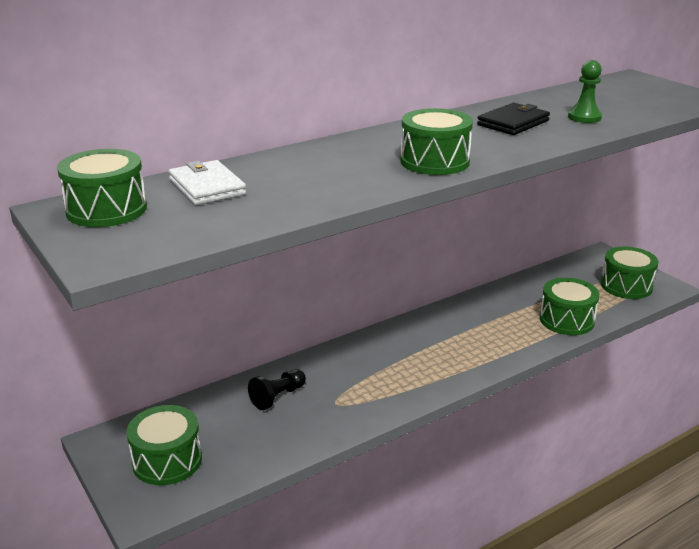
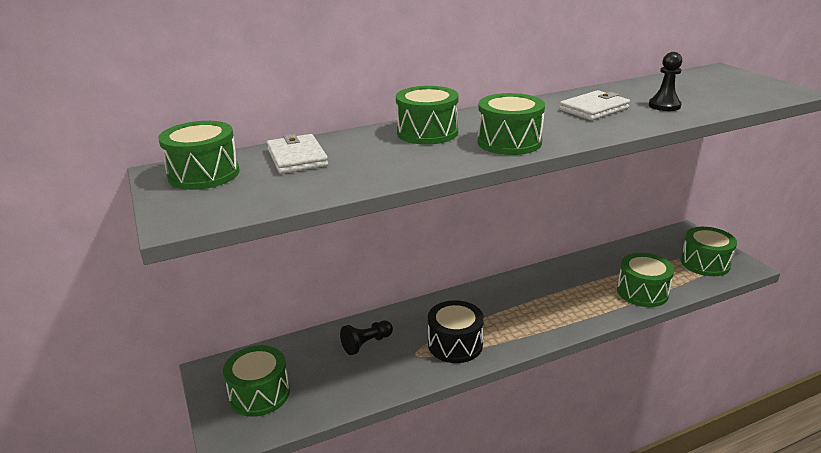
camera: 10 degrees right, 0 degrees up
black wallet [477,103,550,135] -> white wallet [559,90,630,120]
green pawn [568,60,602,123] -> black pawn [649,52,682,111]
none -> green drum [396,86,459,145]
none -> black drum [428,300,484,363]

